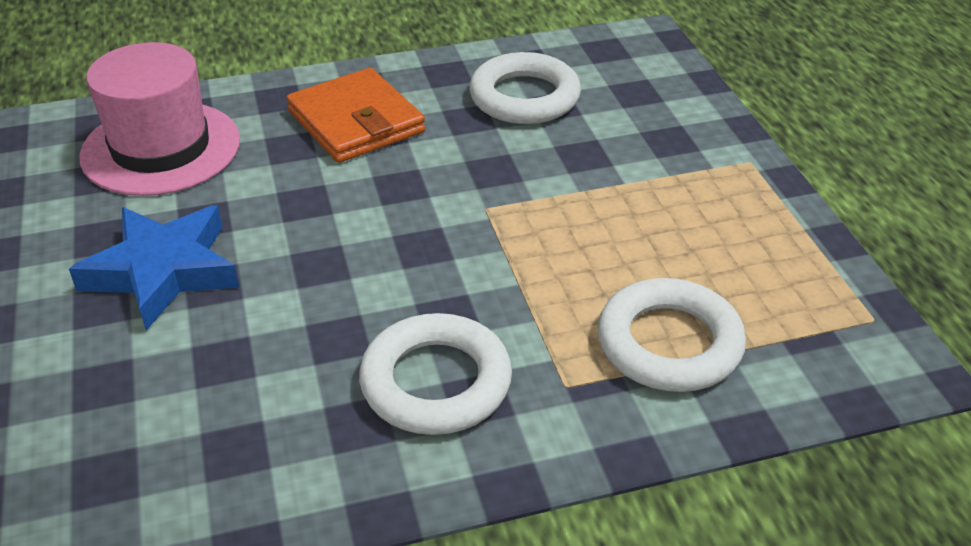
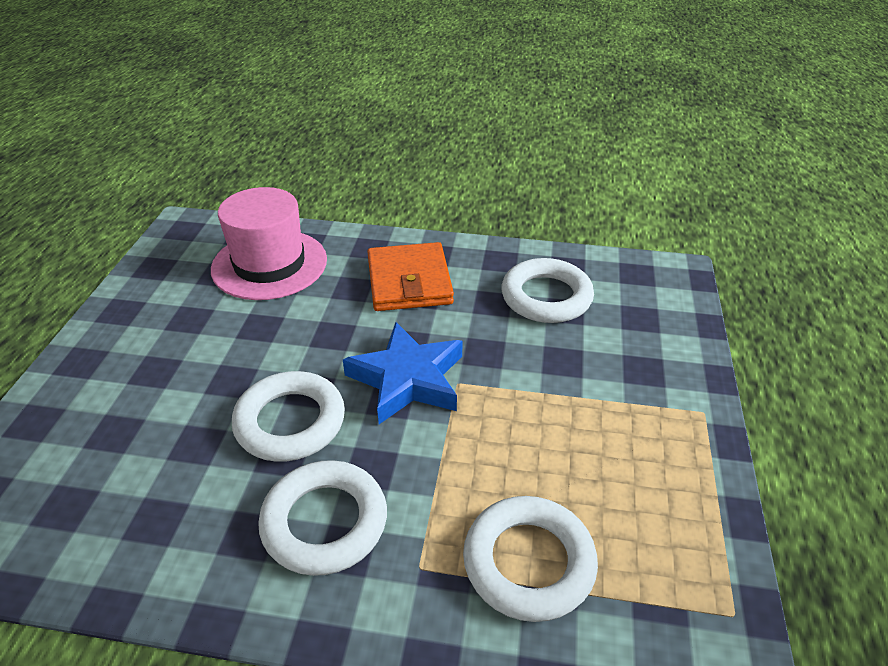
camera: 25 degrees right, 0 degrees up
blue star [69,206,239,331] -> blue star moved to [343,322,463,424]
none -> white ring [232,371,345,462]

